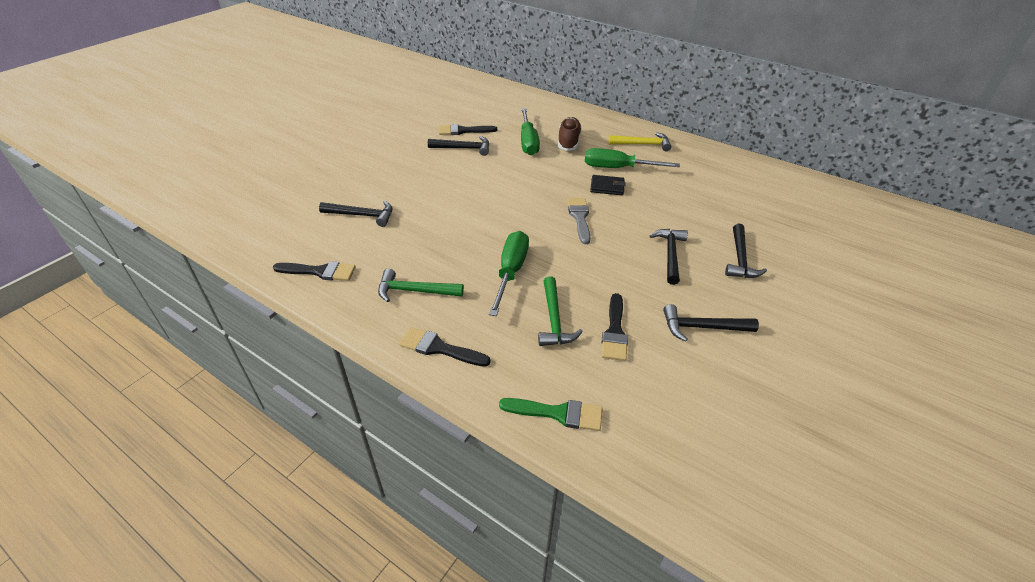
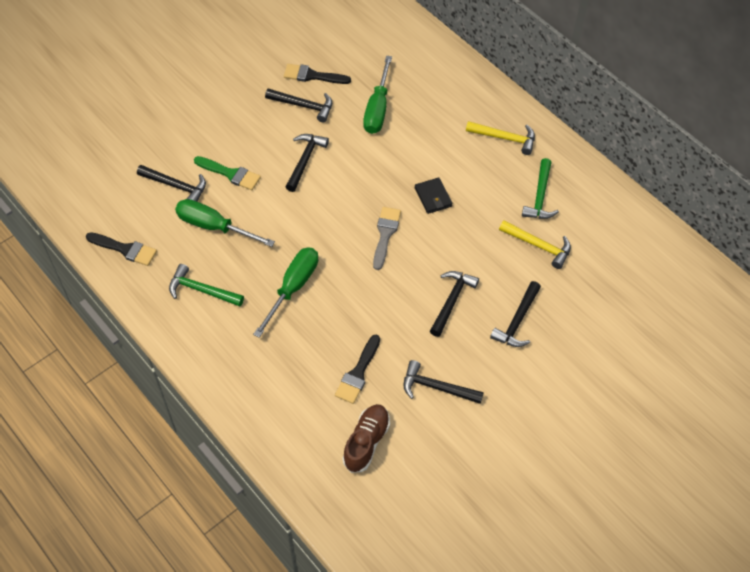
camera: 15 degrees right, 15 degrees up
black brush [399,327,490,367] -> none
green brush [499,398,602,431] -> green brush moved to [194,156,261,190]
green hammer [538,276,583,346] -> green hammer moved to [522,158,559,219]
brown shoe [558,117,582,151] -> brown shoe moved to [342,404,390,473]
green screwdriver [585,148,680,168] -> green screwdriver moved to [175,199,275,247]
black wallet [590,175,626,195] -> black wallet turned 45 degrees clockwise [414,177,452,214]
none -> black hammer [286,134,329,192]
none -> yellow hammer [499,220,571,269]

